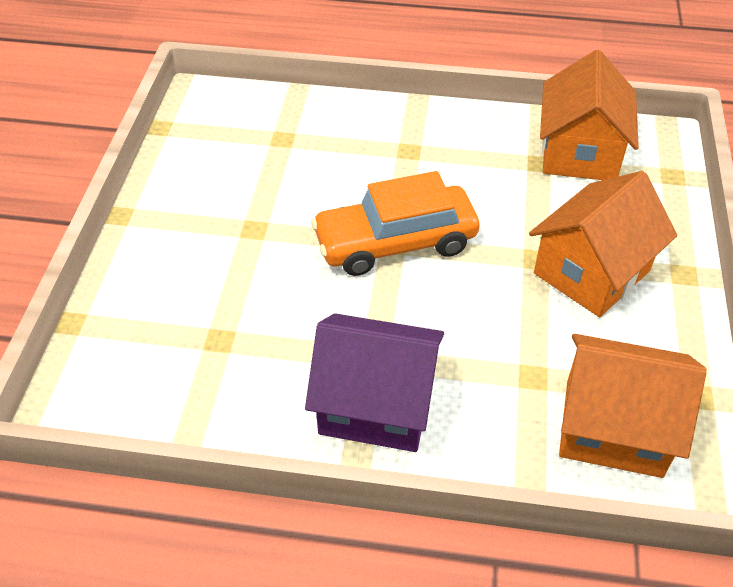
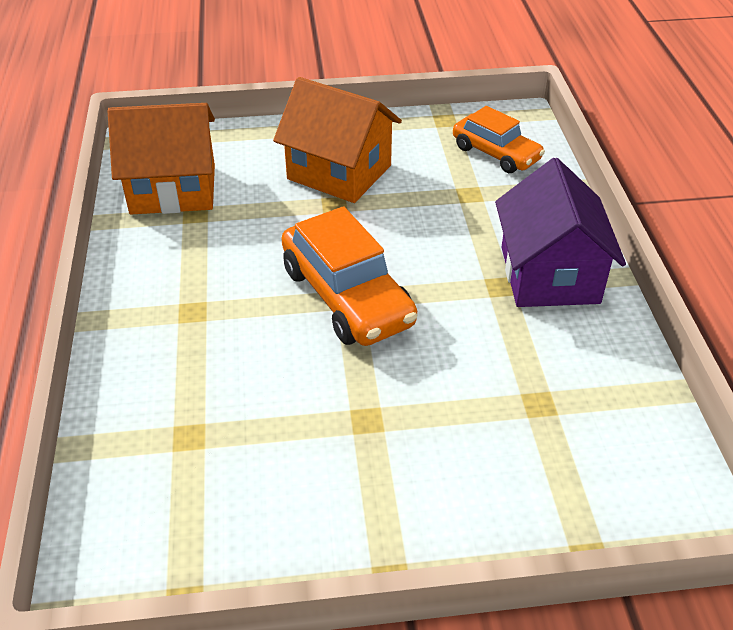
camera: 105 degrees left, 5 degrees down
orange house [559,334,707,478] -> orange car [453,106,545,173]

